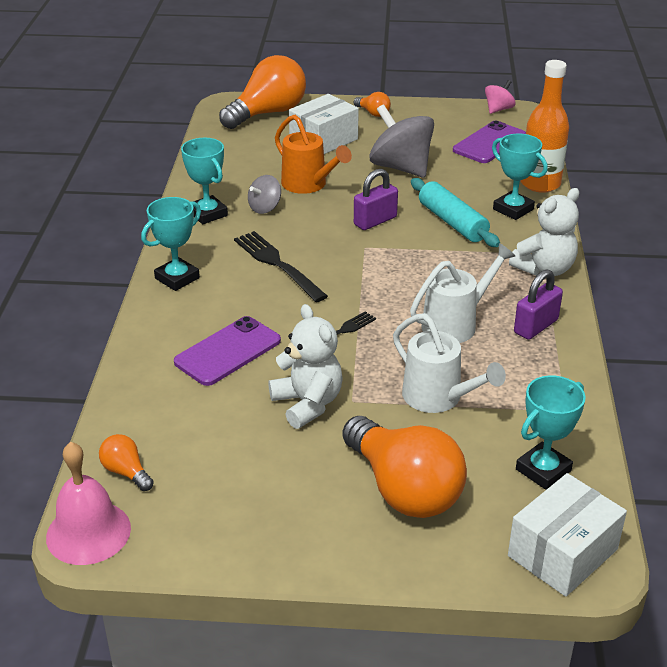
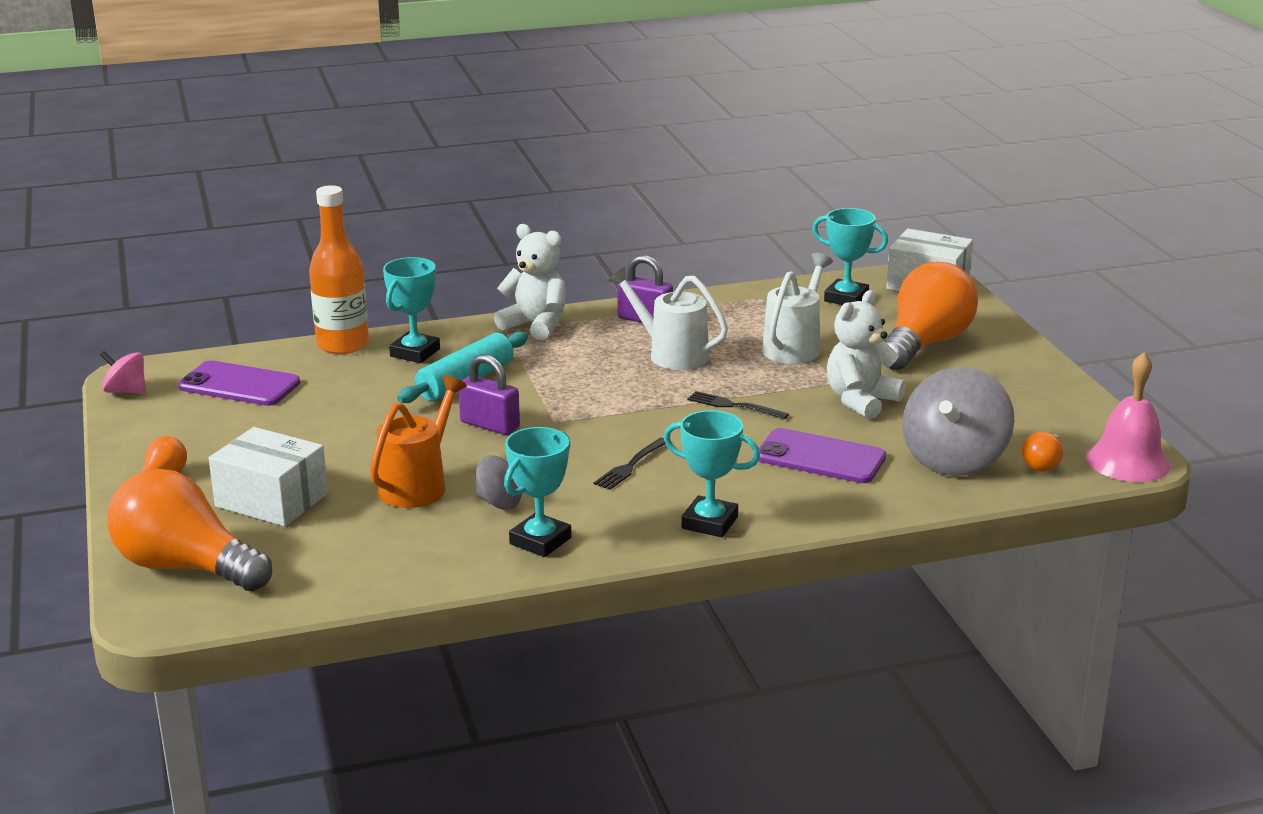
camera: 110 degrees left, 10 degrees down
black fork [234,231,328,302] -> black fork [594,438,666,490], size x0.60
grey spinning top [369,104,434,177] -> grey spinning top moved to [902,367,1014,476]

